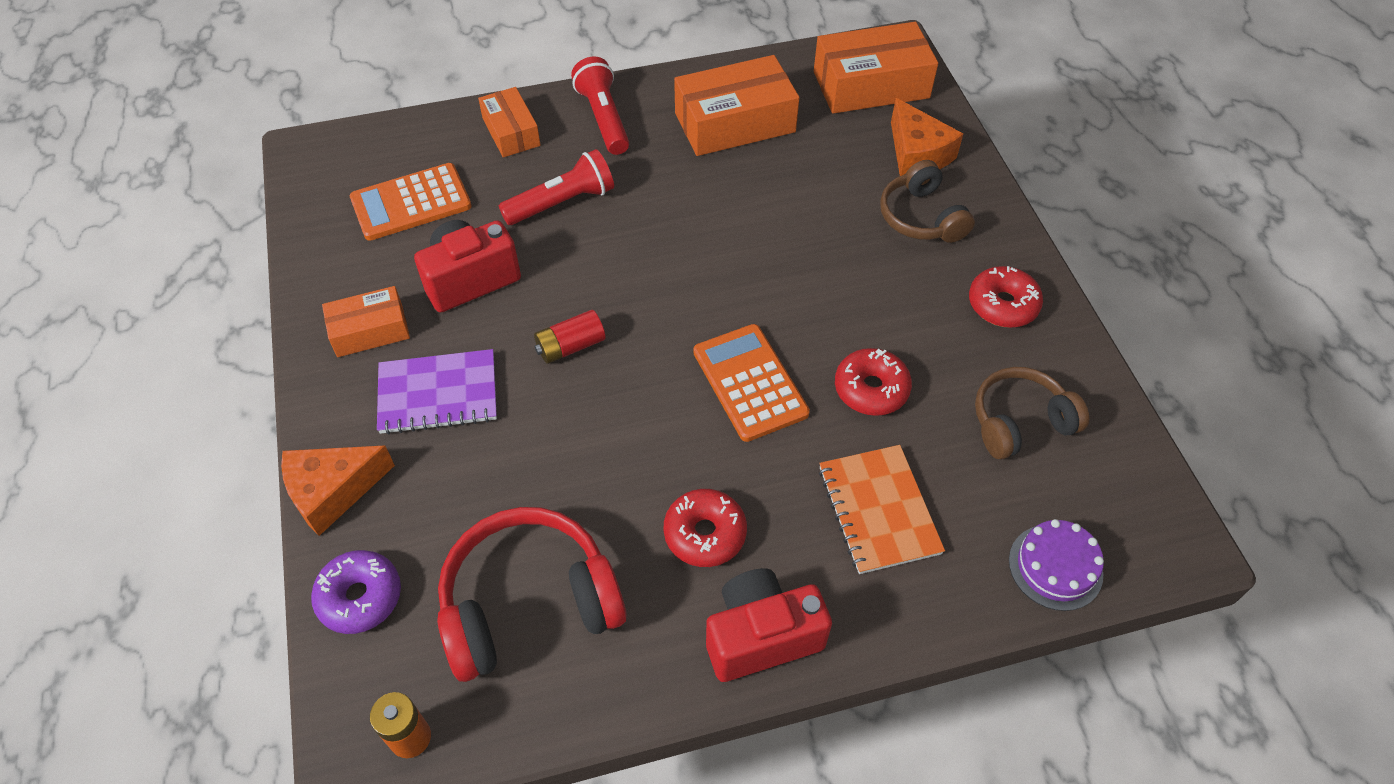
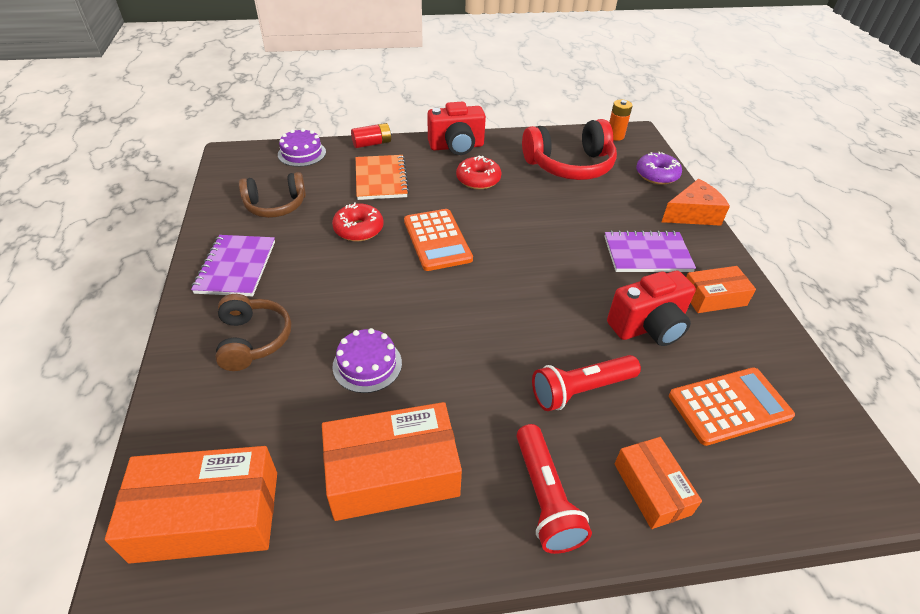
camera: 175 degrees left, 10 degrees down
red battery [534,310,606,364] -> red battery moved to [351,123,392,148]
orange cheese [891,98,963,176] -> none
red donut [969,266,1043,328] -> purple notebook [191,235,275,296]
none -> purple cake [332,328,402,393]

